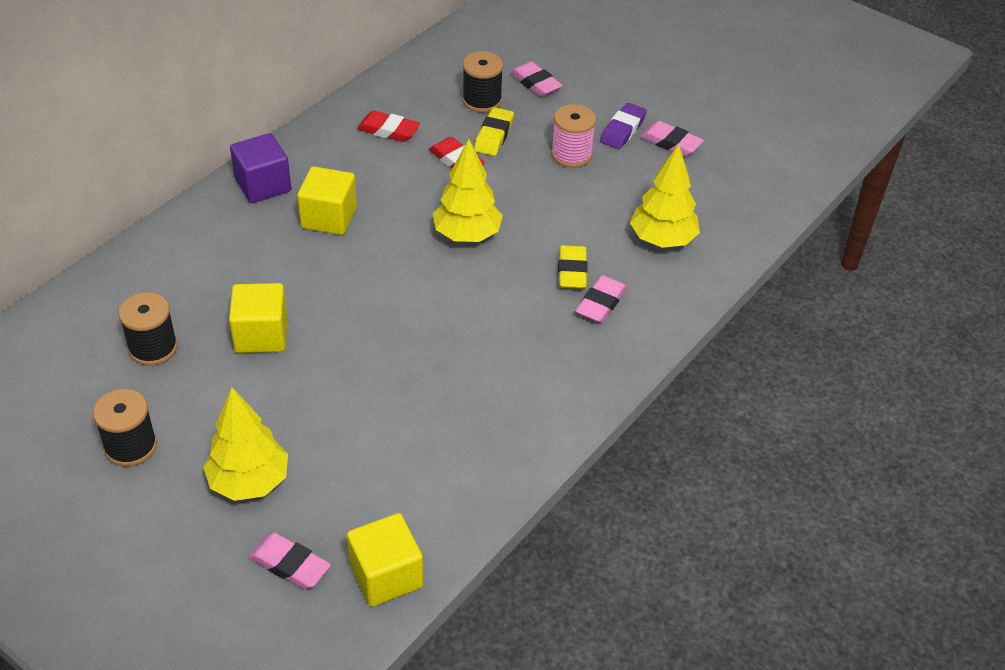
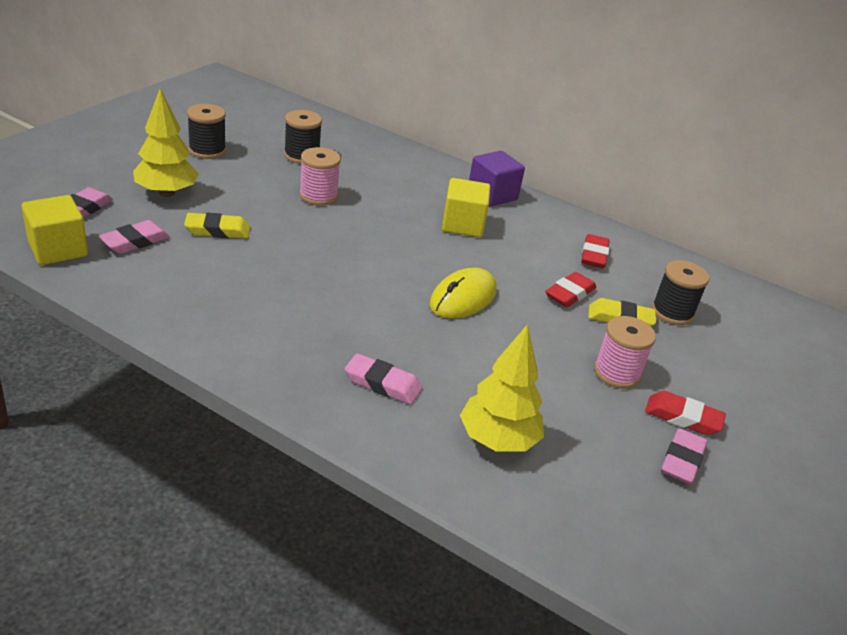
camera: 80 degrees right, 10 degrees down
yellow cube [229,283,288,353] -> pink spool [299,147,341,206]
yellow tree [433,139,503,242] -> yellow mouse [429,268,497,318]
pink eraser [510,61,563,97] -> pink eraser moved to [98,220,170,254]
yellow eraser [558,245,588,289] -> yellow eraser moved to [184,213,250,239]
purple eraser [600,103,647,149] -> red eraser [645,391,726,435]

